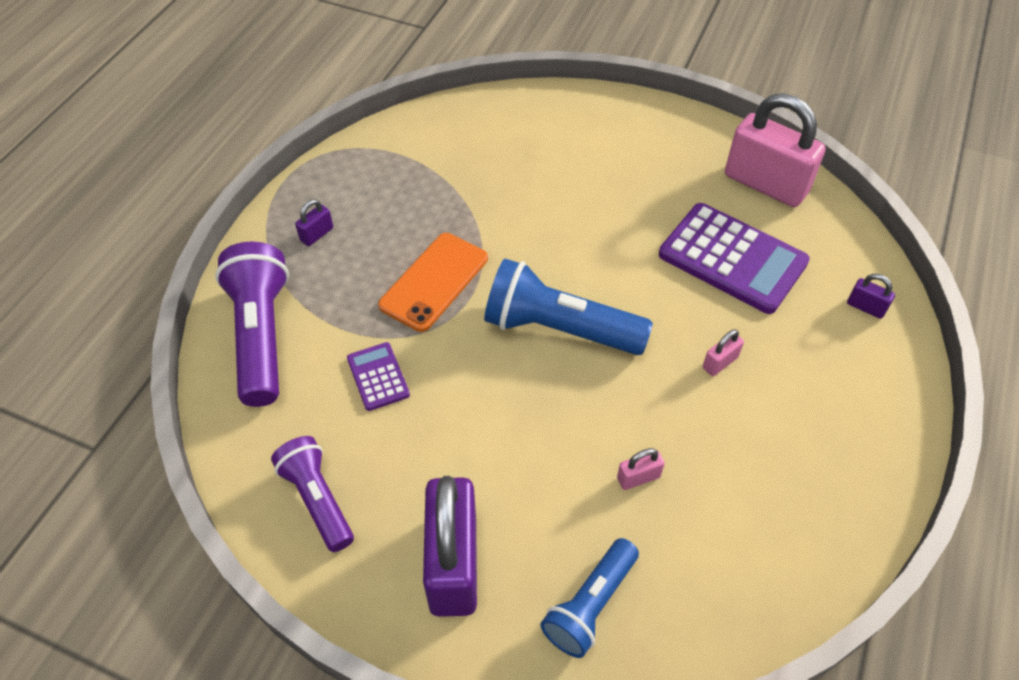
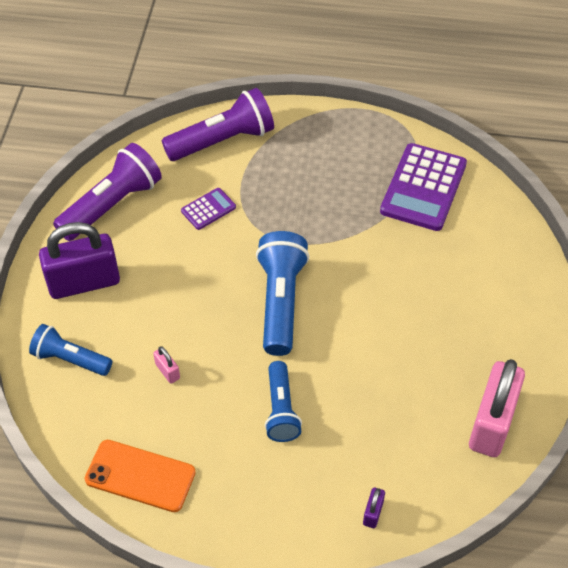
camera: 75 degrees right, 0 degrees up
purple flashlight [271,436,354,552] -> purple flashlight [53,143,162,241], size x1.57
purple padlock [295,199,333,246] -> none
orange phone [378,233,488,332] -> orange phone moved to [85,440,196,512]
purple calculator [659,203,810,314] -> purple calculator moved to [380,143,467,231]
pink padlock [703,329,744,376] -> blue flashlight [265,361,302,442]

